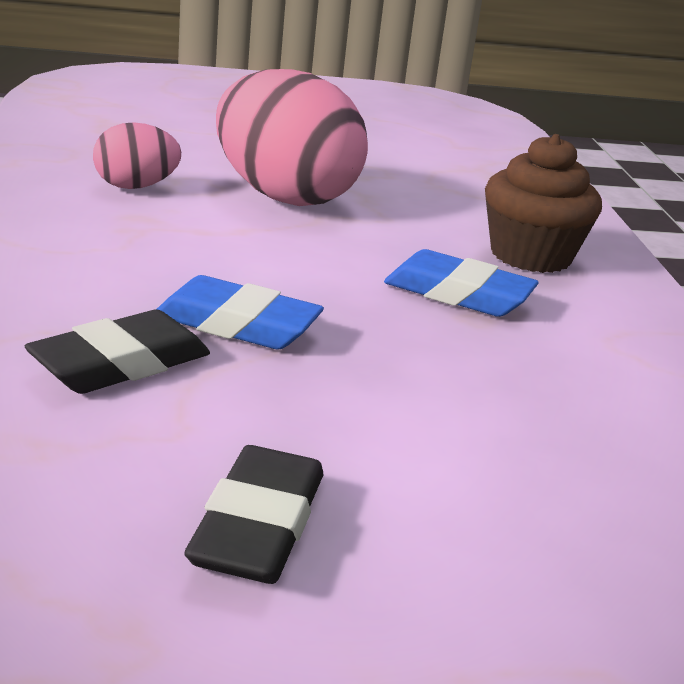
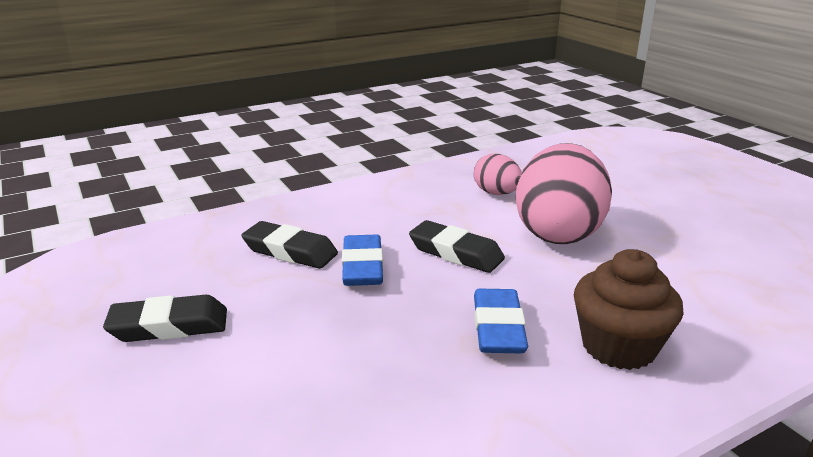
camera: 70 degrees right, 0 degrees up
none -> black eraser [409,220,505,273]

